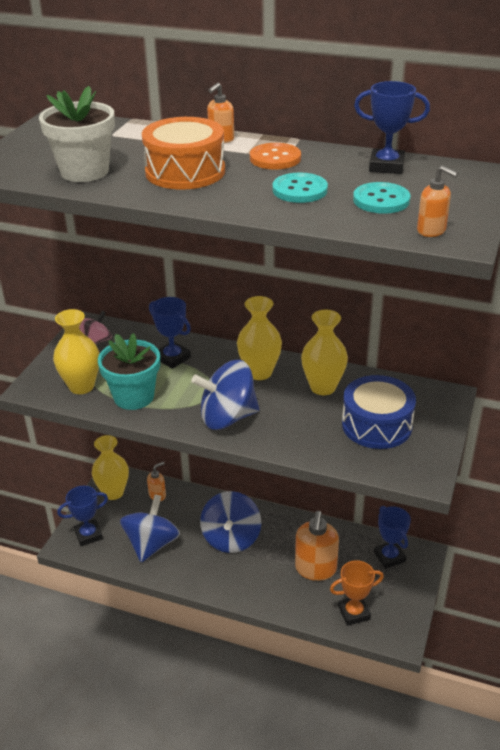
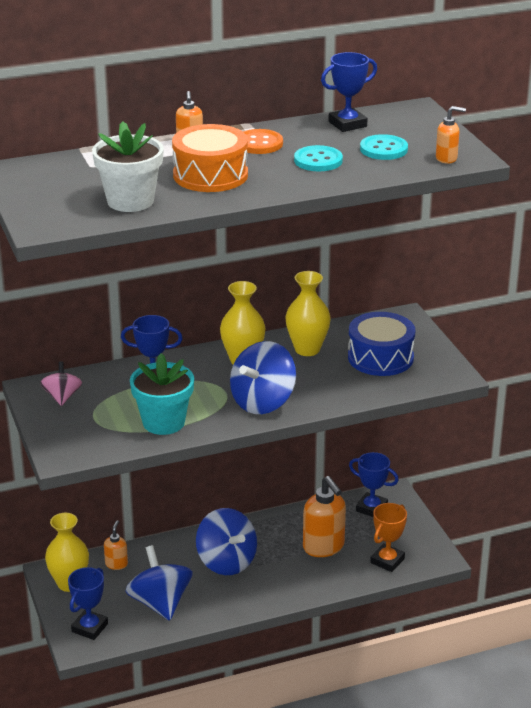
camera: 40 degrees left, 5 degrees down
yellow vase [53,309,100,394] -> none

